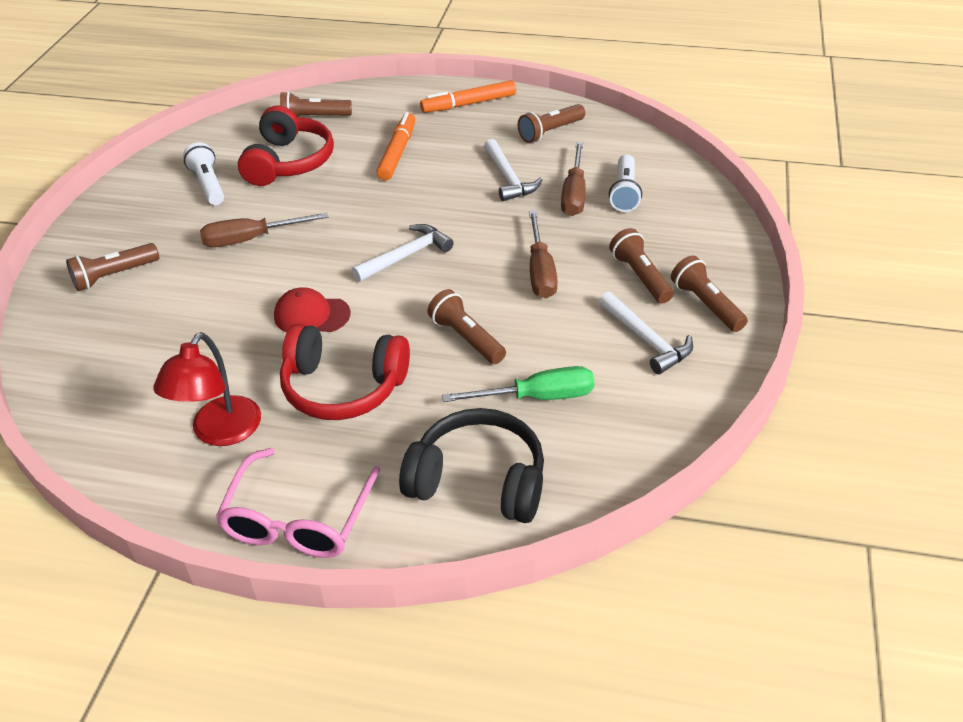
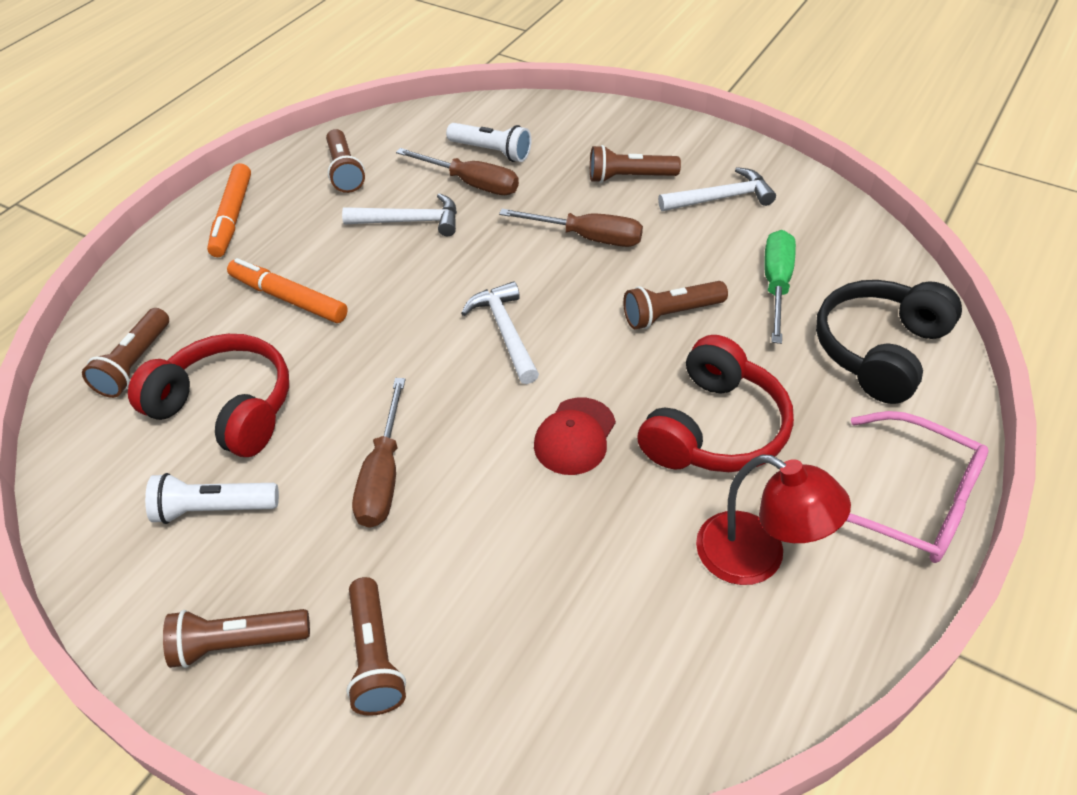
camera: 70 degrees left, 5 degrees up
brown flashlight [671,256,748,332] -> brown flashlight moved to [163,609,310,668]

